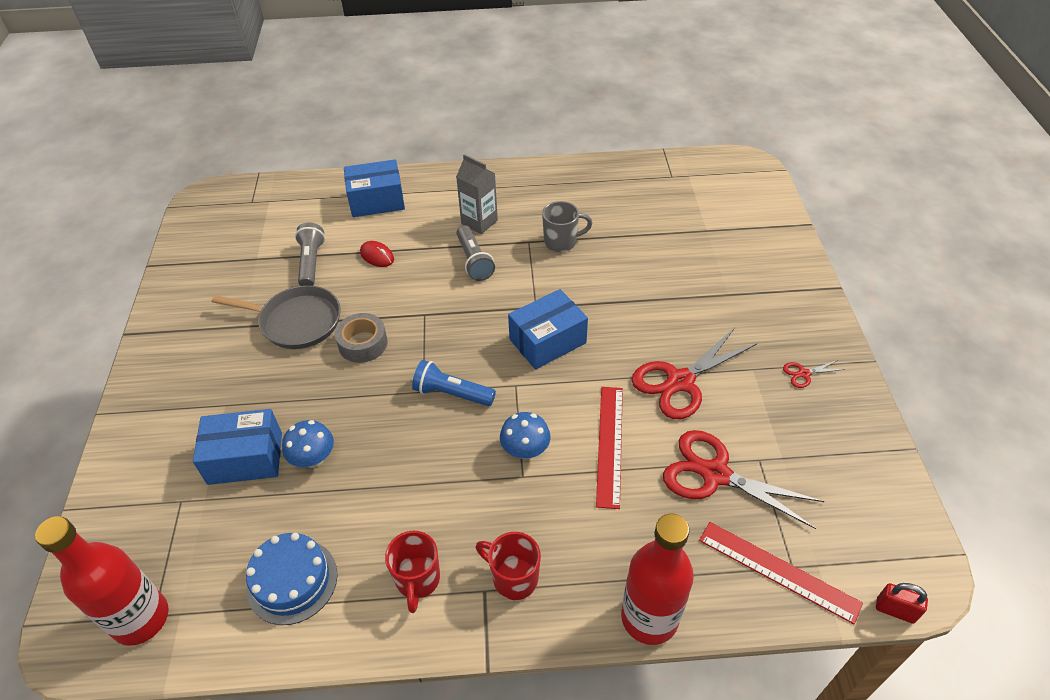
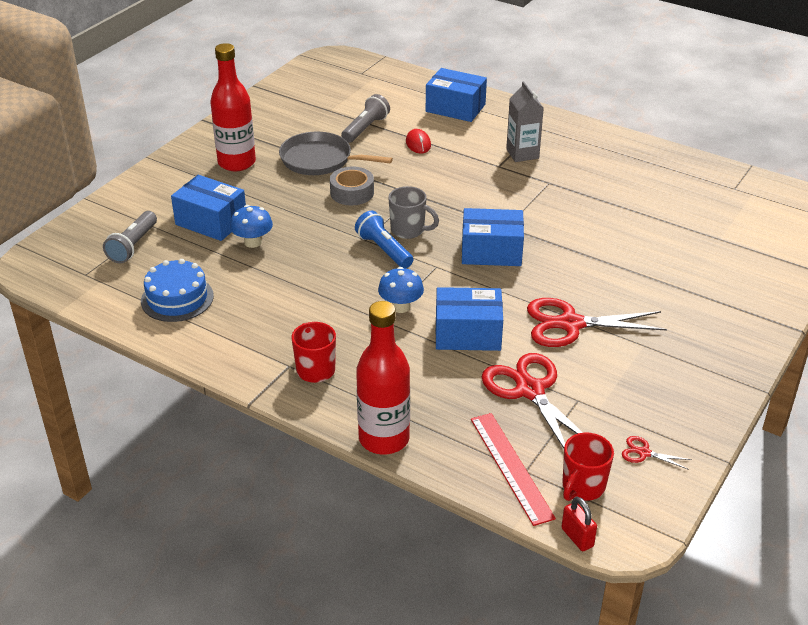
camera: 35 degrees right, 10 degrees down
red bottle [35,516,169,646] -> red bottle moved to [210,43,256,171]
grey pan [212,285,341,349] -> grey pan turned 150 degrees clockwise [279,132,393,175]
red mug [385,531,440,613] -> red mug moved to [562,433,614,501]
grey flashlight [456,225,495,281] -> grey flashlight moved to [103,211,157,263]
grey mug [542,201,593,252] -> grey mug moved to [388,186,439,239]
red ruler [596,387,623,509] -> blue box [436,287,503,351]
red scissors [783,360,845,388] -> red scissors moved to [622,436,692,470]

